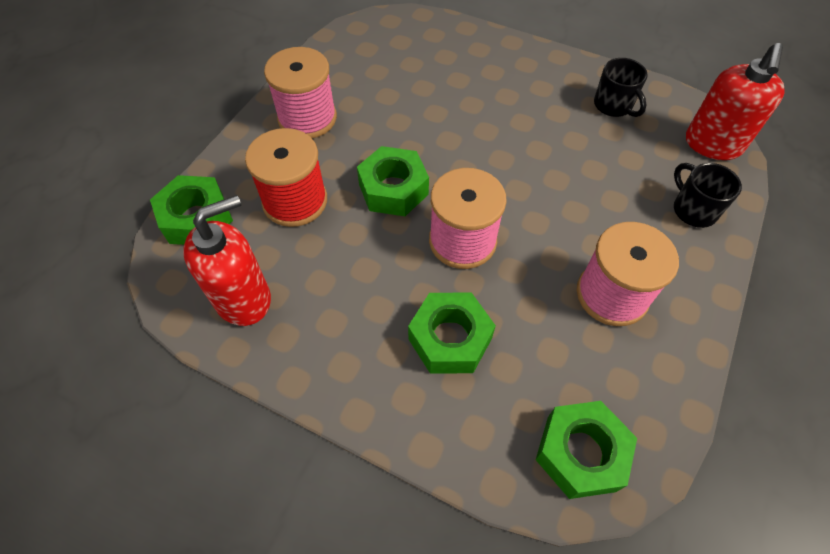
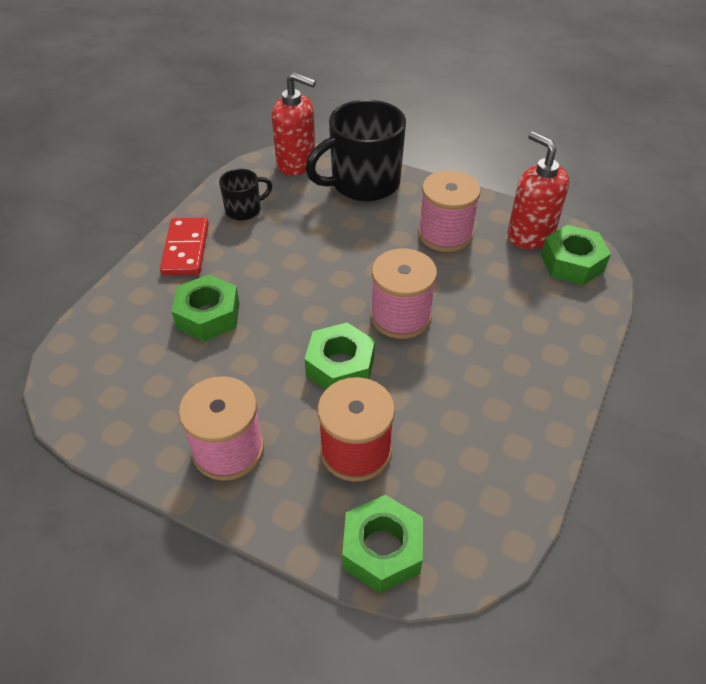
camera: 90 degrees left, 10 degrees down
red soap dispenser [183,195,271,326] -> red soap dispenser moved to [507,131,569,249]
green nut [408,292,496,374] -> green nut moved to [171,274,240,342]
black mug [674,163,742,228] -> black mug [305,100,406,202], size x2.00
none -> red domino [160,218,209,275]

